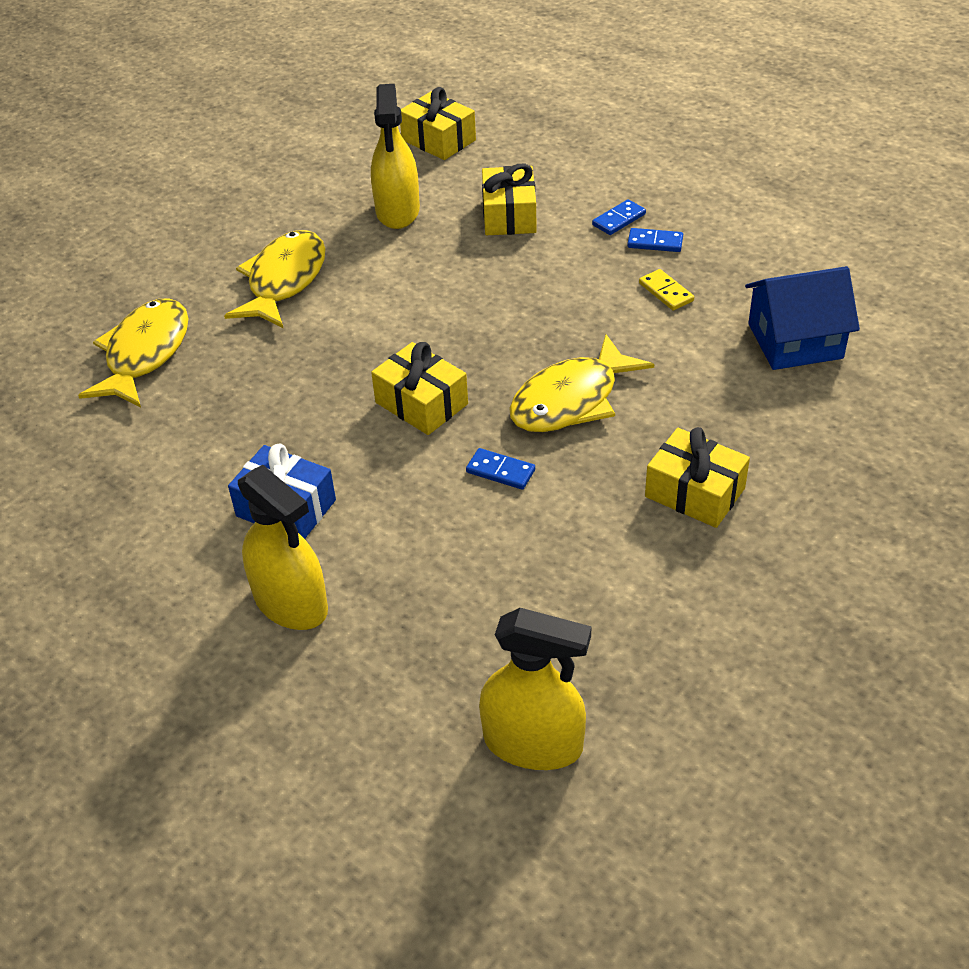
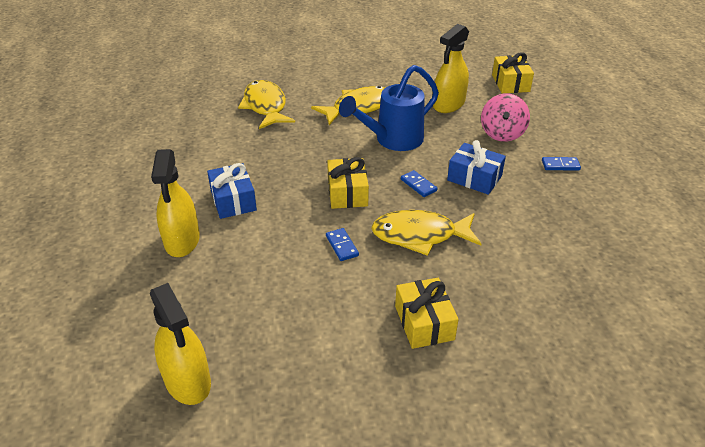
camera: 40 degrees right, 5 degrees down
yellow fish [78,298,189,407] -> yellow fish turned 75 degrees counterclockwise [238,80,295,129]
yellow gift [482,164,537,235] -> pink spinning top [481,93,530,142]
blue domino [627,228,683,252] -> blue domino moved to [401,170,437,197]
yellow domino [639,269,694,311] -> none
blue house [745,266,860,370] -> none
none -> blue watering can [339,65,439,151]
none -> blue gift [447,140,506,195]

